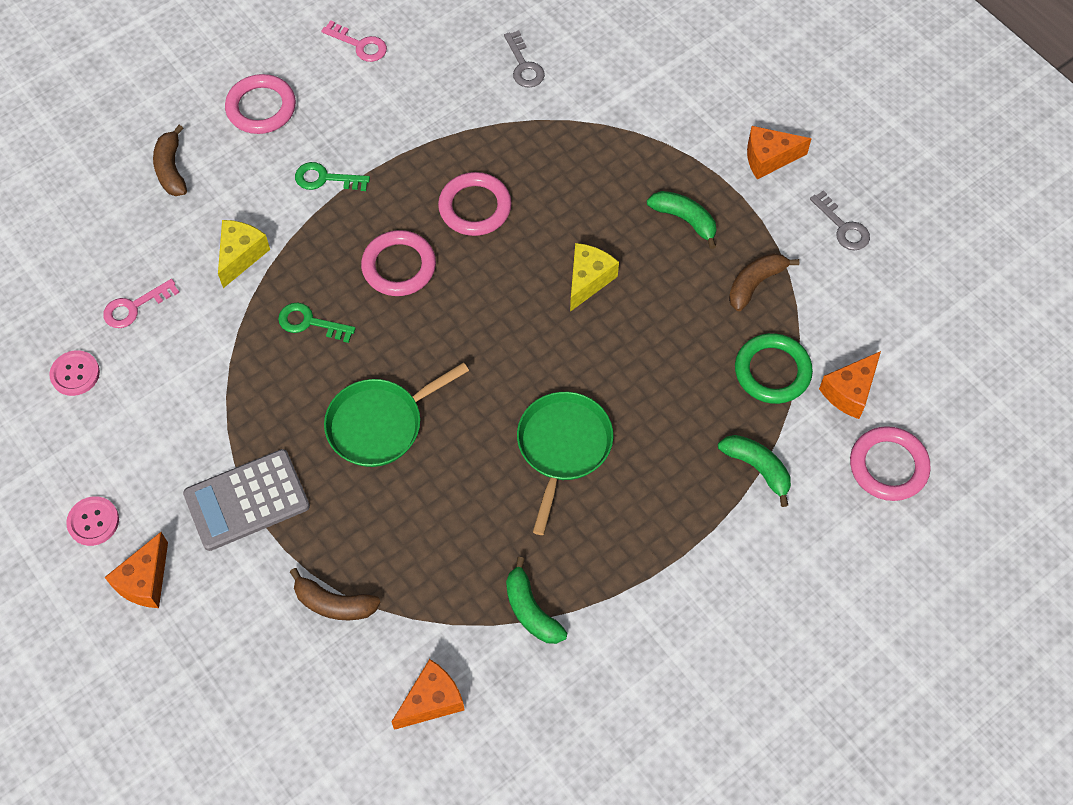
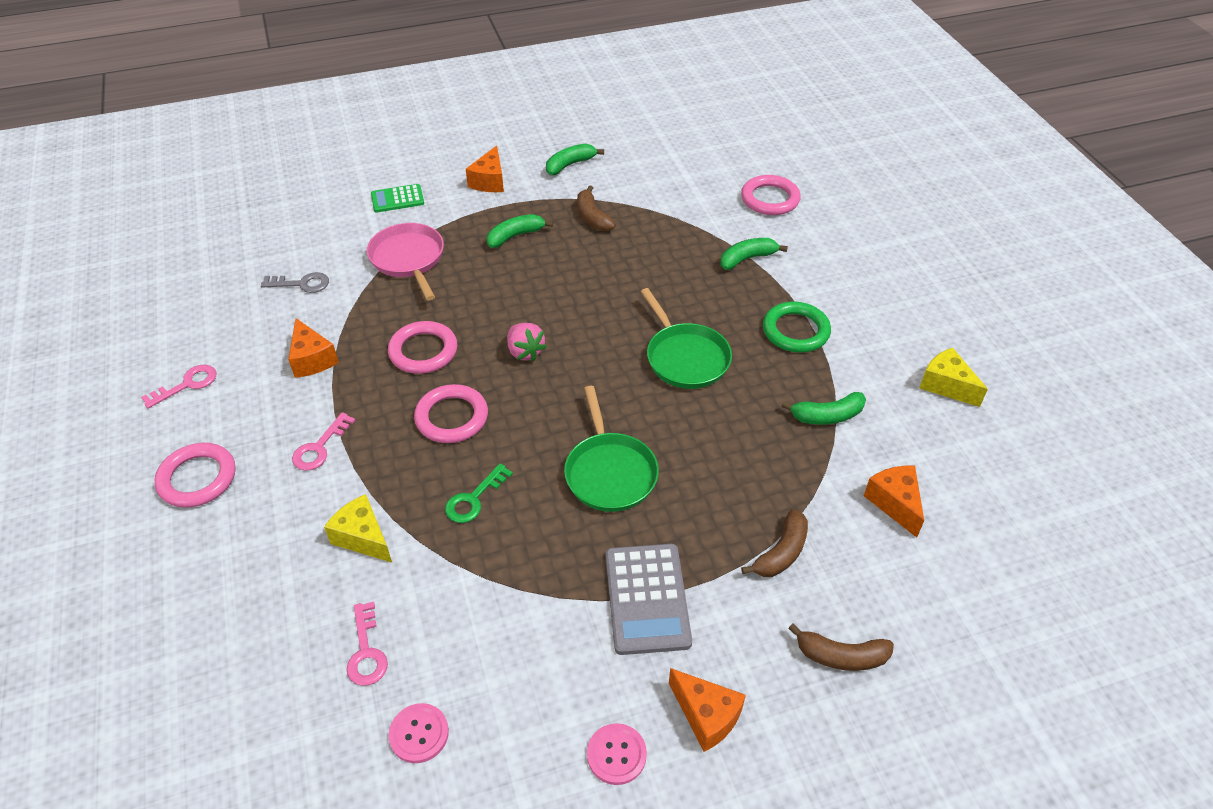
camera: 70 degrees left, 15 degrees down
brown banana [153,125,187,196] -> brown banana moved to [788,624,894,671]
green key [295,162,370,191] -> pink key [292,412,355,471]
green pan [517,392,613,535] -> green pan turned 150 degrees counterclockwise [641,288,732,389]
yellow cheese [570,243,619,312] -> yellow cheese moved to [920,348,988,407]
green ring [735,333,813,404] -> green ring moved to [763,302,831,352]
grey key [810,190,870,250] -> green banana [546,144,604,175]
orange cheese [819,351,881,419] -> orange cheese moved to [288,318,339,378]
none -> pink pan [367,223,444,301]
none -> green calculator [371,184,424,213]
none -> pink strawberry [507,323,547,361]

